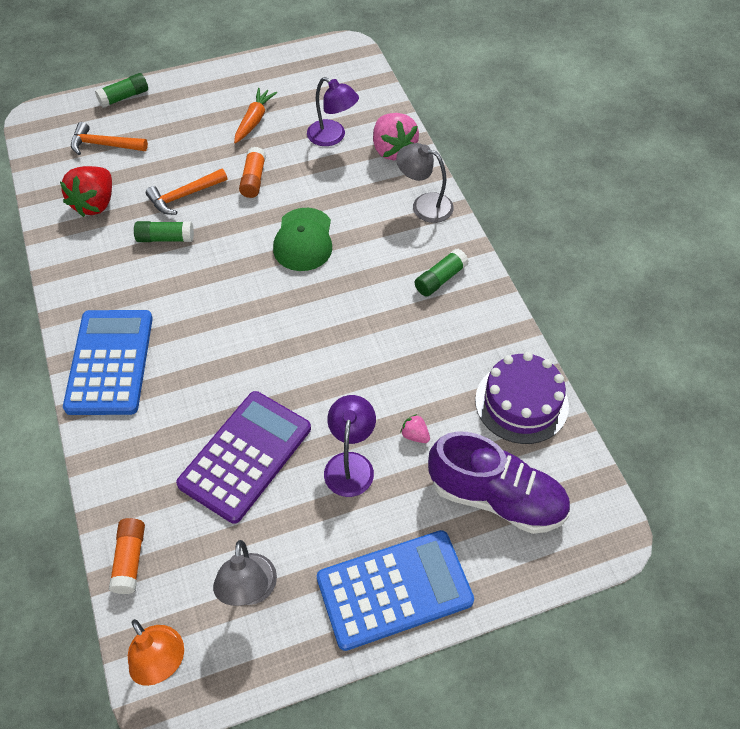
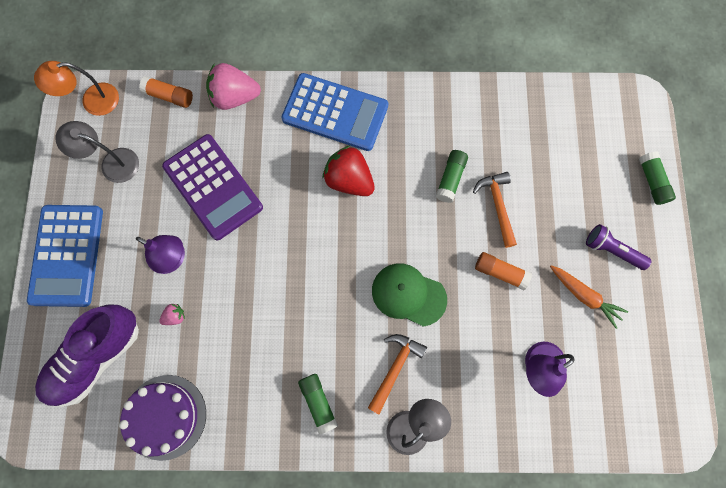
camera: 110 degrees right, 20 degrees up
red strawberry [60,166,112,217] -> red strawberry moved to [323,145,375,196]
orange hammer [71,122,148,155] -> orange hammer moved to [368,334,427,414]
pink strawberry [373,113,419,160] -> pink strawberry moved to [206,63,261,110]
none -> purple flashlight [586,224,652,270]

